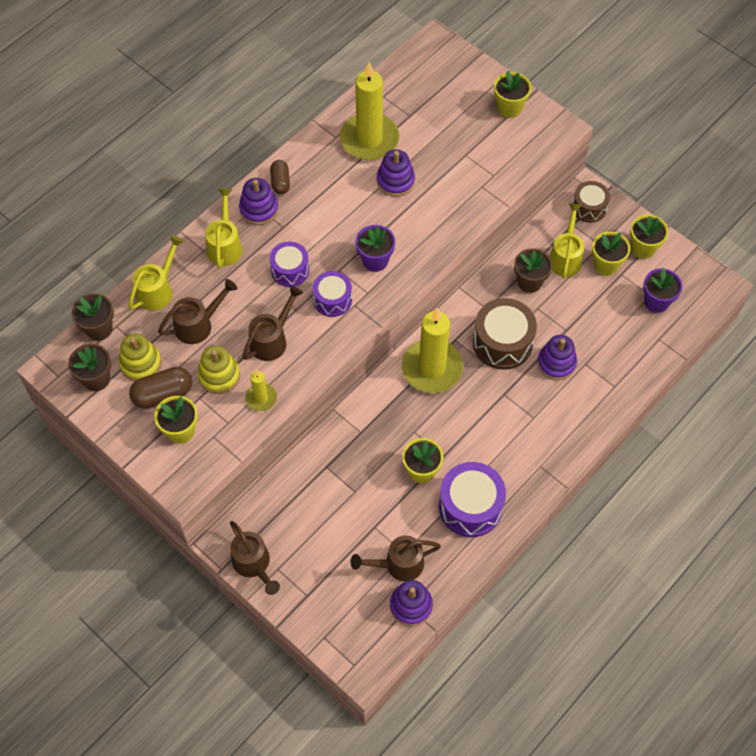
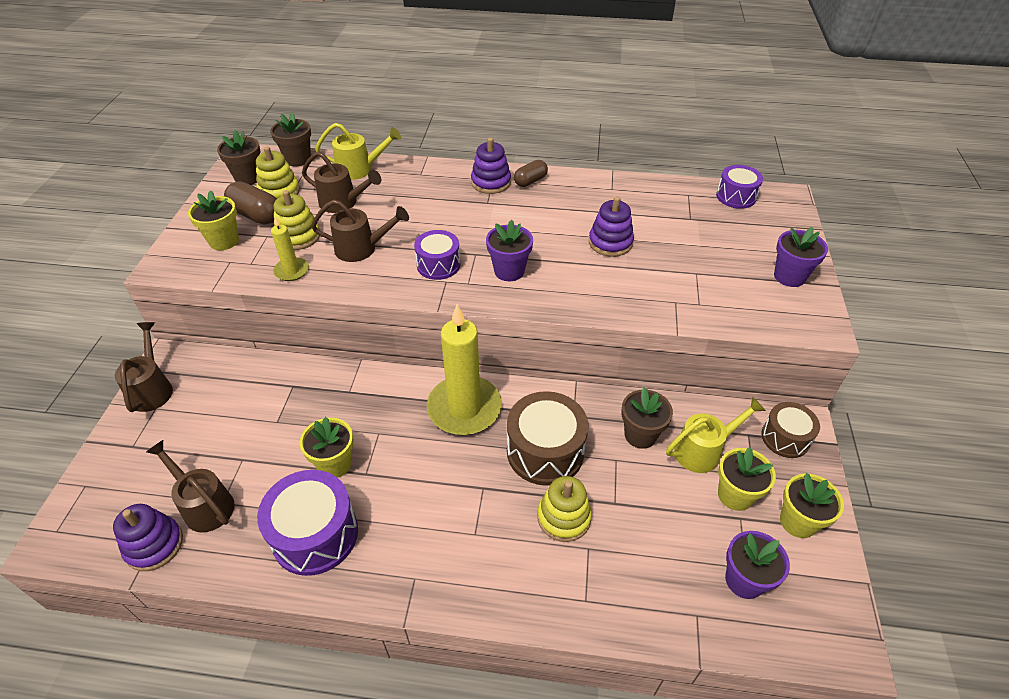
camera: 55 degrees right, 15 degrees down
yellow watering can [205,188,243,269] -> none
brown watering can [230,521,280,595] -> brown watering can turned 150 degrees clockwise [115,322,173,412]
purple drum [270,242,309,287] -> purple drum moved to [716,165,763,209]
yellow candle [340,62,400,160] -> none
yellow flower pot [494,71,531,118] -> purple flower pot [774,227,828,287]
purple stacking toy [537,335,577,380] -> yellow stacking toy [537,476,592,542]

